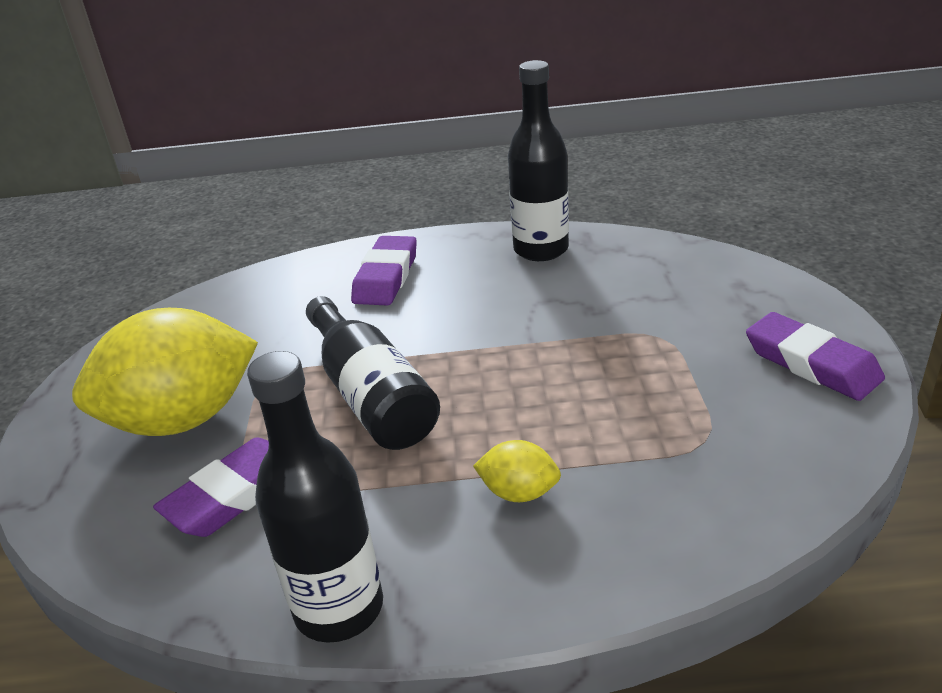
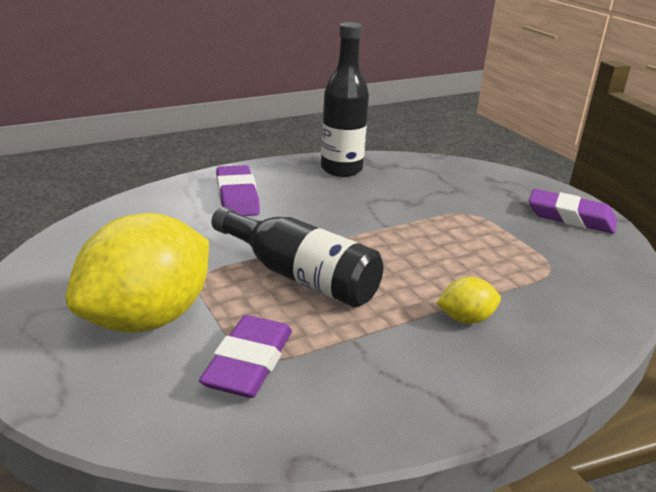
camera: 30 degrees left, 5 degrees down
black bottle [247,351,383,643] -> none

